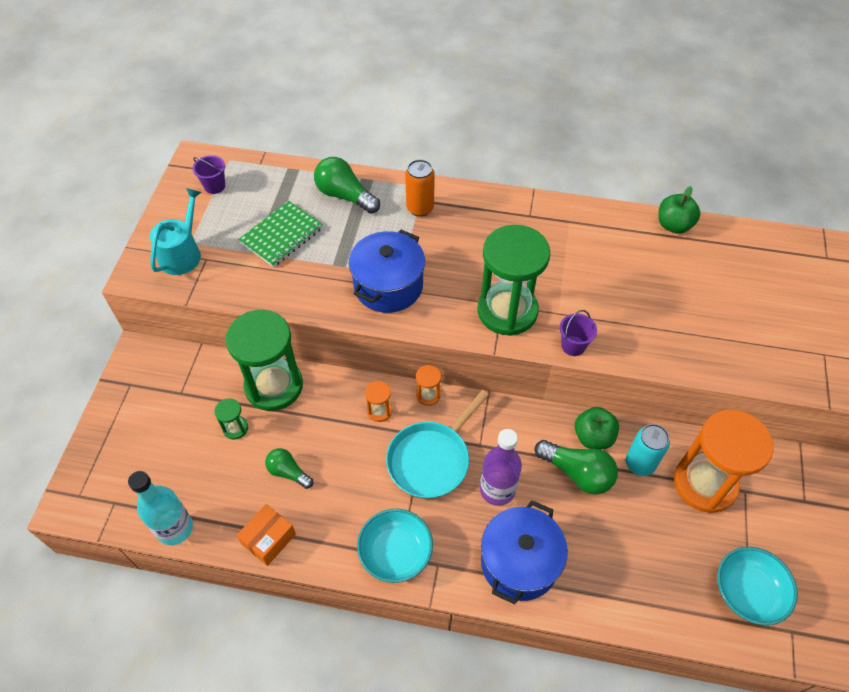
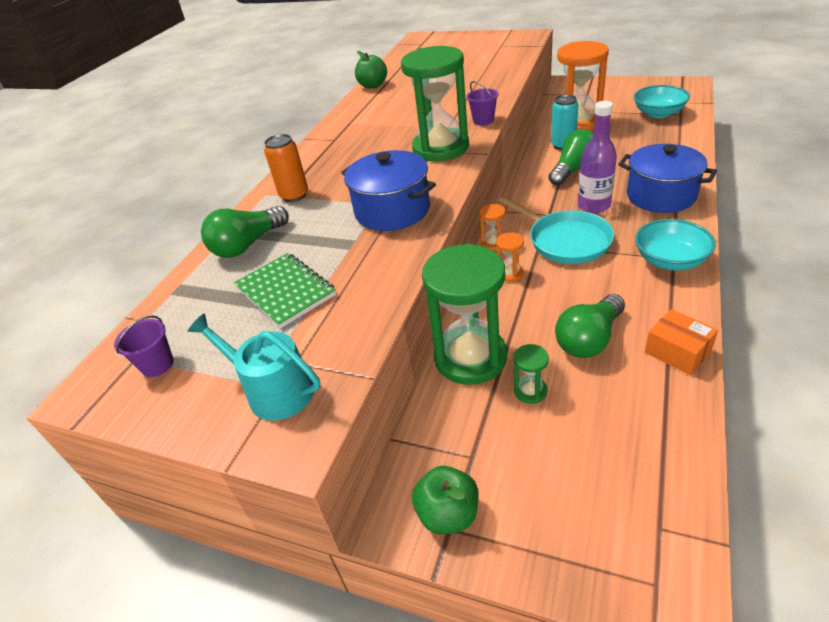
camera: 75 degrees left, 15 degrees down
turquoise bottle [128,471,193,545] -> none
green light bulb [265,448,313,489] -> green light bulb [555,294,625,358], size x1.59
green apple [575,407,619,449] -> green apple moved to [412,466,479,534]

